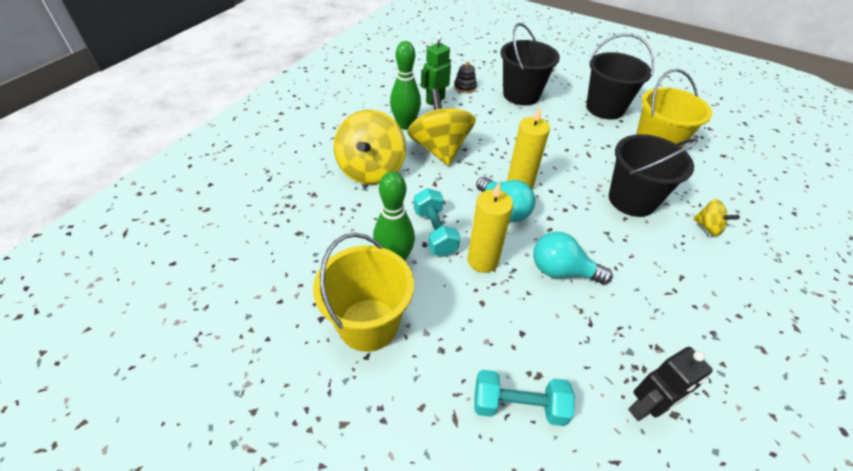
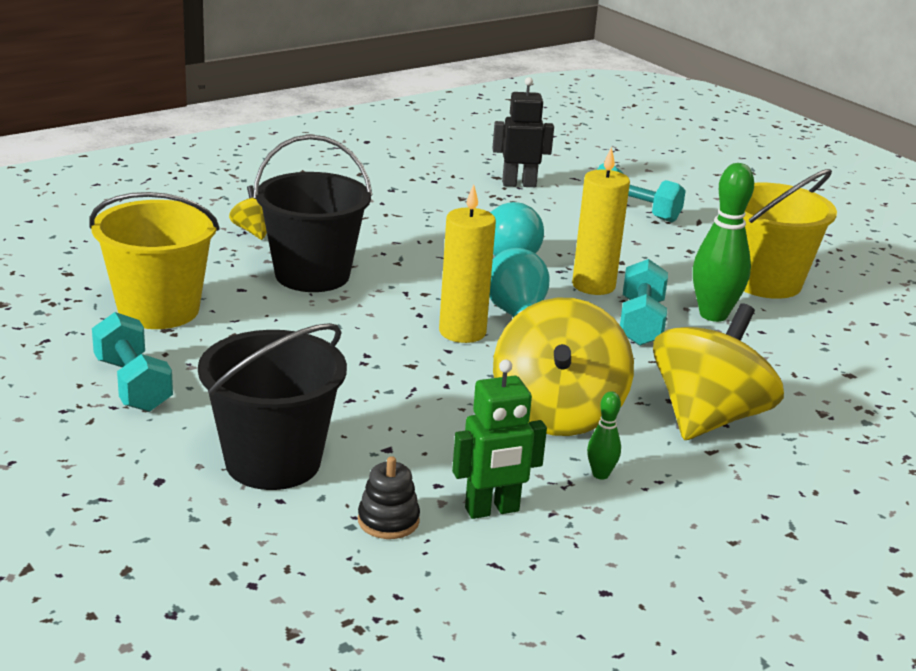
camera: 155 degrees left, 20 degrees down
green bowling pin [390,41,421,130] -> green bowling pin [587,391,621,480], size x0.48
black bucket [586,33,655,119] -> turquoise dumbbell [92,312,173,412]

